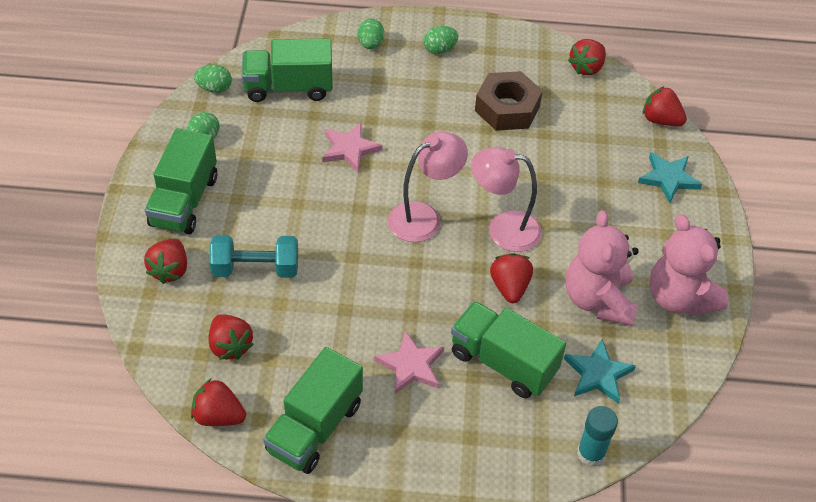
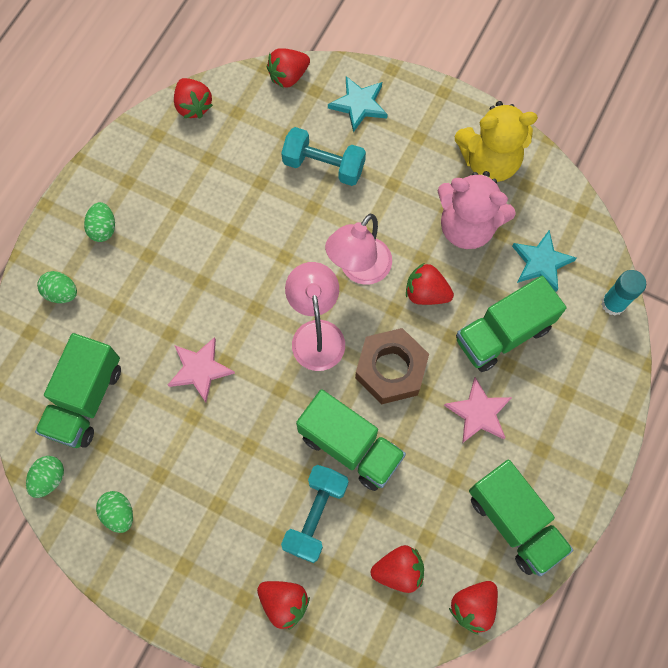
camera: 65 degrees left, 20 degrees up
green truck [145,128,217,234] -> green truck moved to [296,389,406,491]
brown nut [475,71,543,131] -> brown nut moved to [355,328,429,404]
pink teddy bear [650,214,728,316] -> yellow teddy bear [454,101,538,182]
none -> turquoise dumbbell [281,127,366,186]

